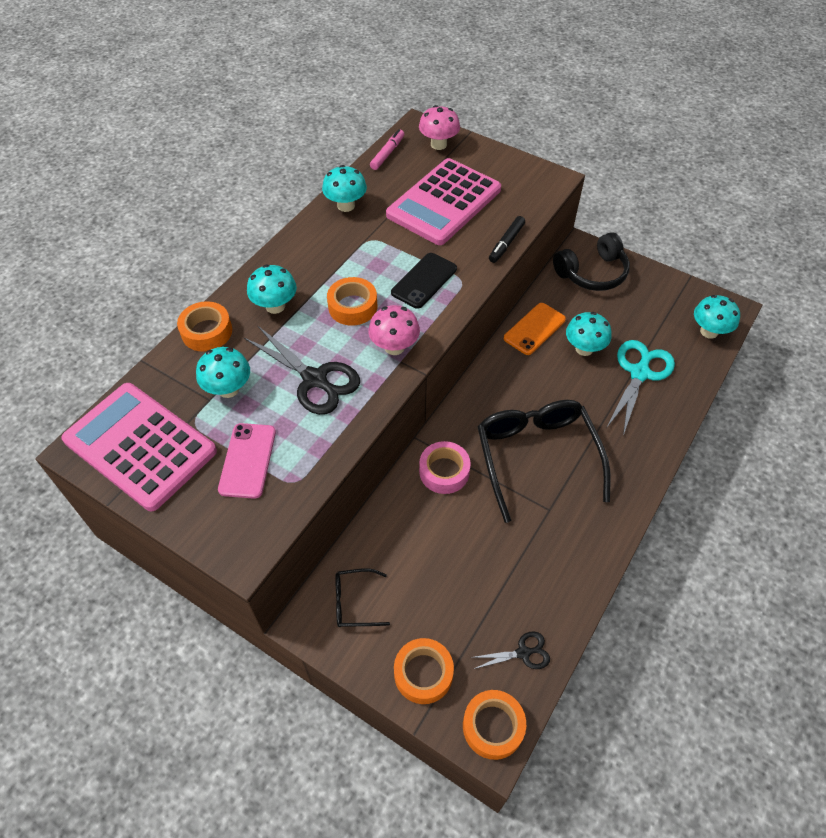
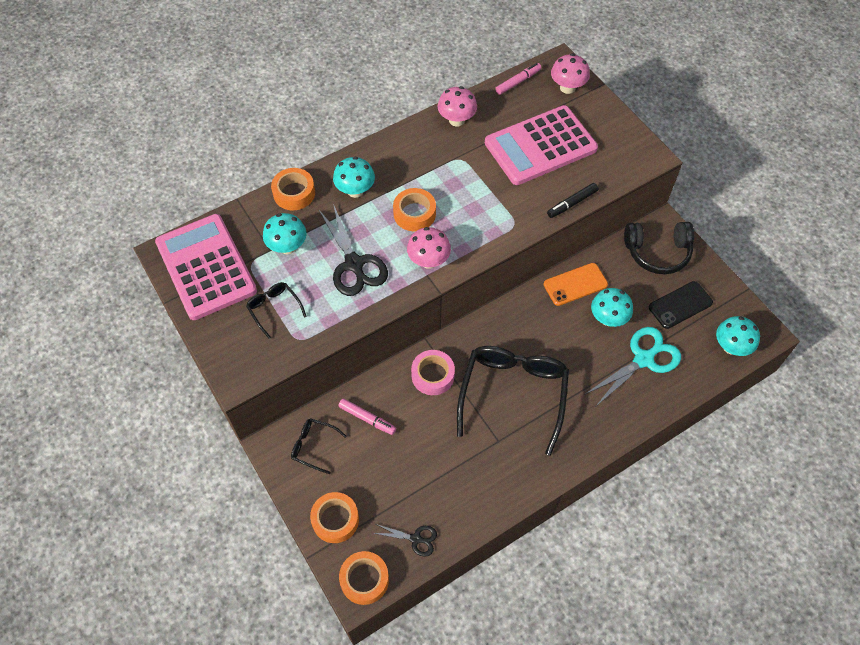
camera: 25 degrees right, 5 degrees up
pink phone [218,423,276,499] -> black glasses [246,282,307,339]
turquoise mushroom [322,165,367,212] -> pink mushroom [438,86,477,126]
black phone [391,253,457,309] -> black phone moved to [649,281,713,329]
none -> pink marker [338,398,396,435]

